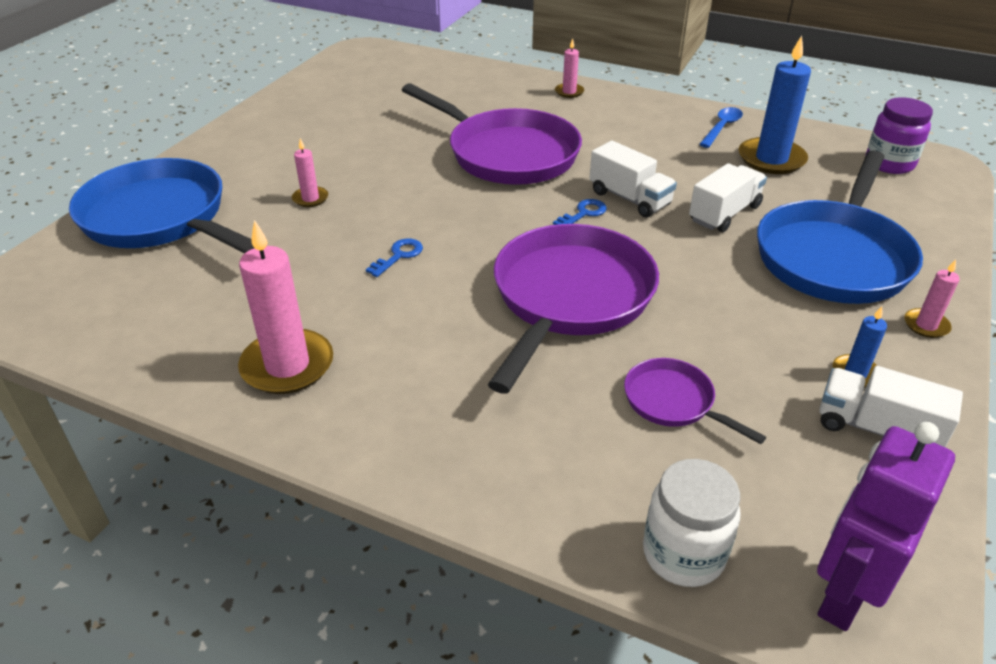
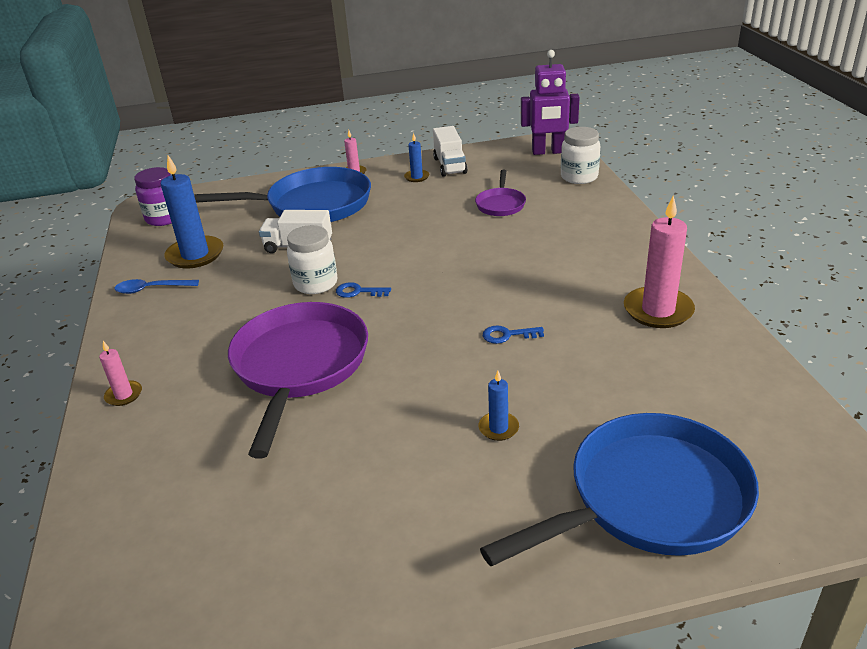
camera: 125 degrees left, 5 degrees down
blue pan [69,158,254,253] -> blue pan turned 120 degrees counterclockwise [480,413,759,566]
pink candle [292,138,328,207] -> blue candle [478,371,519,441]
purple pan [488,224,659,394] -> none
white truck [589,141,677,218] -> white jar [287,225,338,294]

